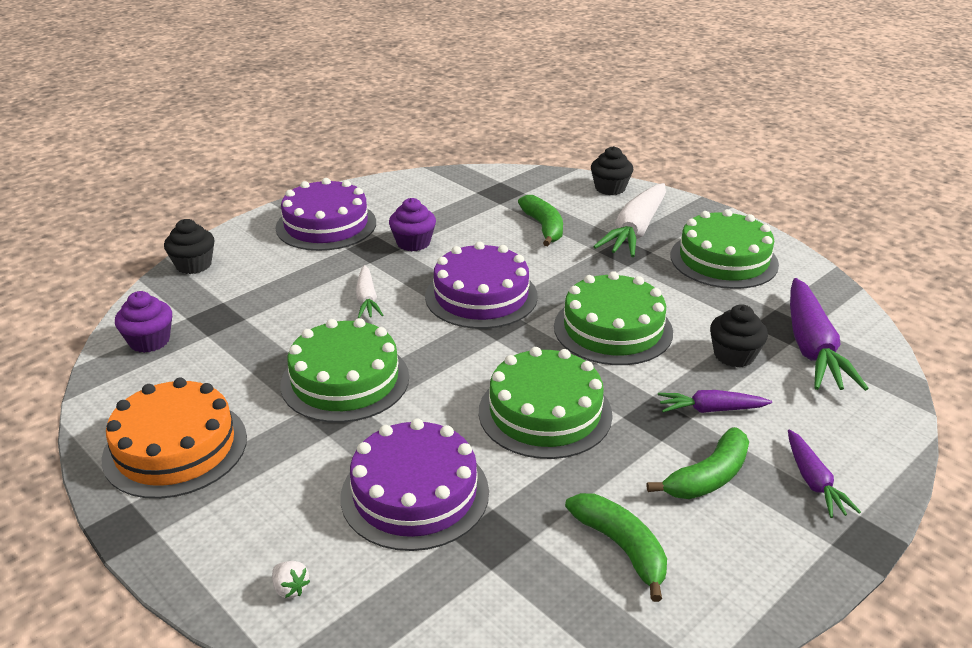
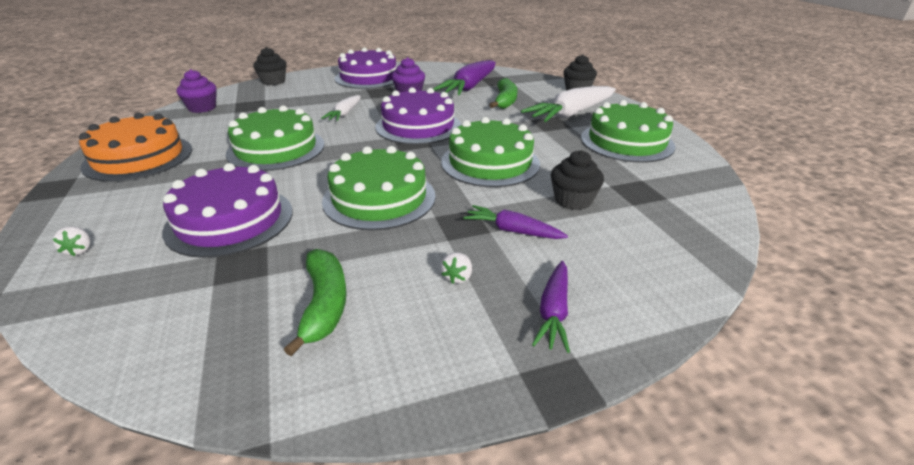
camera: 25 degrees right, 0 degrees up
green banana [647,427,749,499] -> white strawberry [441,252,472,284]
purple carrot [790,278,869,391] -> purple carrot moved to [433,60,496,95]

